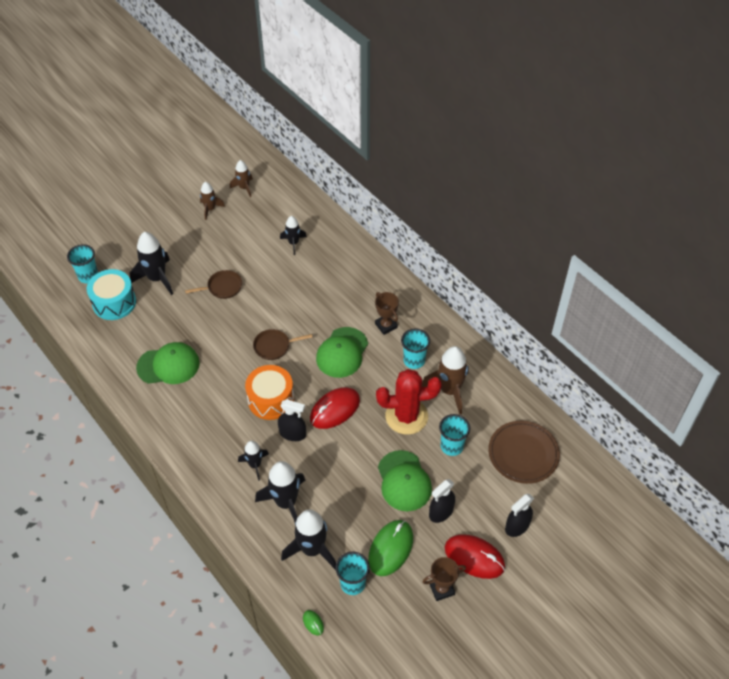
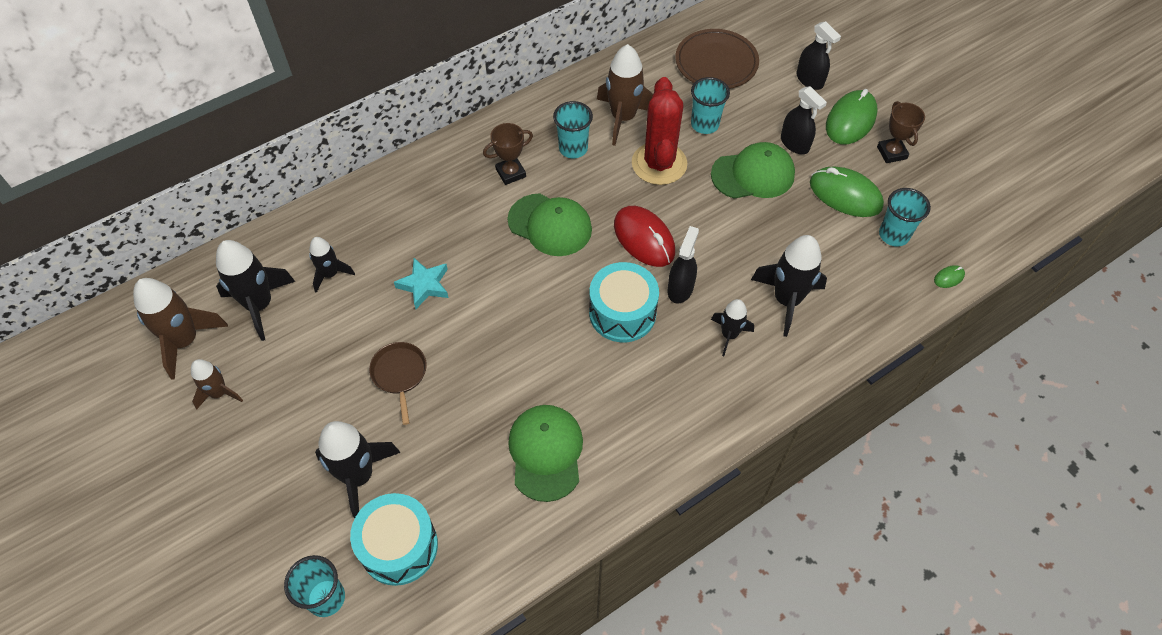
camera: 85 degrees left, 5 degrees up
brown rocket [230,160,253,197] -> brown rocket [133,278,228,380], size x1.70
orange drum [245,365,294,420] -> turquoise drum [589,262,659,342]
brown pan [253,329,312,360] -> none
black rocket [281,509,336,570] -> black rocket moved to [216,240,295,341]
red mouse [444,534,505,579] -> green mouse [826,89,877,145]
none -> turquoise star [394,258,448,309]

